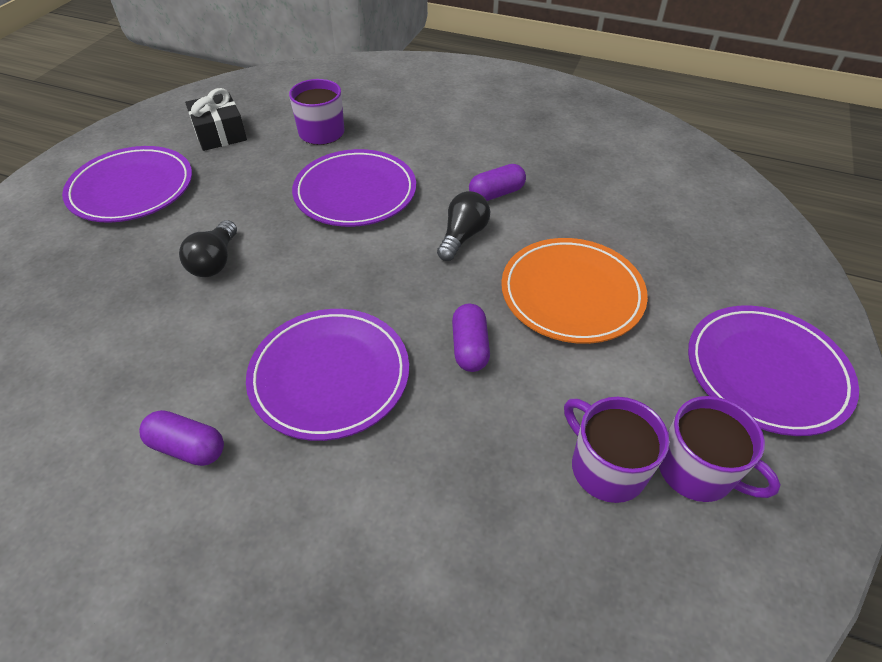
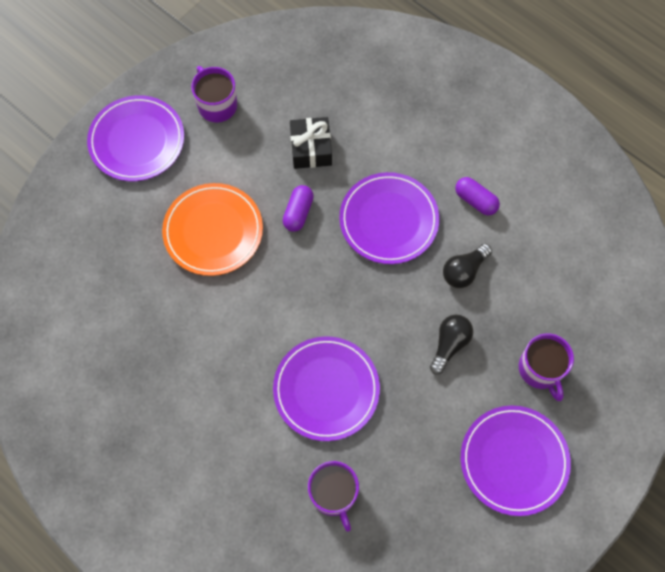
camera: 160 degrees left, 20 degrees up
black gift [185,88,247,151] -> black gift moved to [290,117,332,169]
black light bulb [437,191,490,261] -> black light bulb moved to [443,244,492,288]
purple capsule [469,164,526,201] -> none
purple mug [564,397,669,503] -> purple mug moved to [519,333,574,401]

